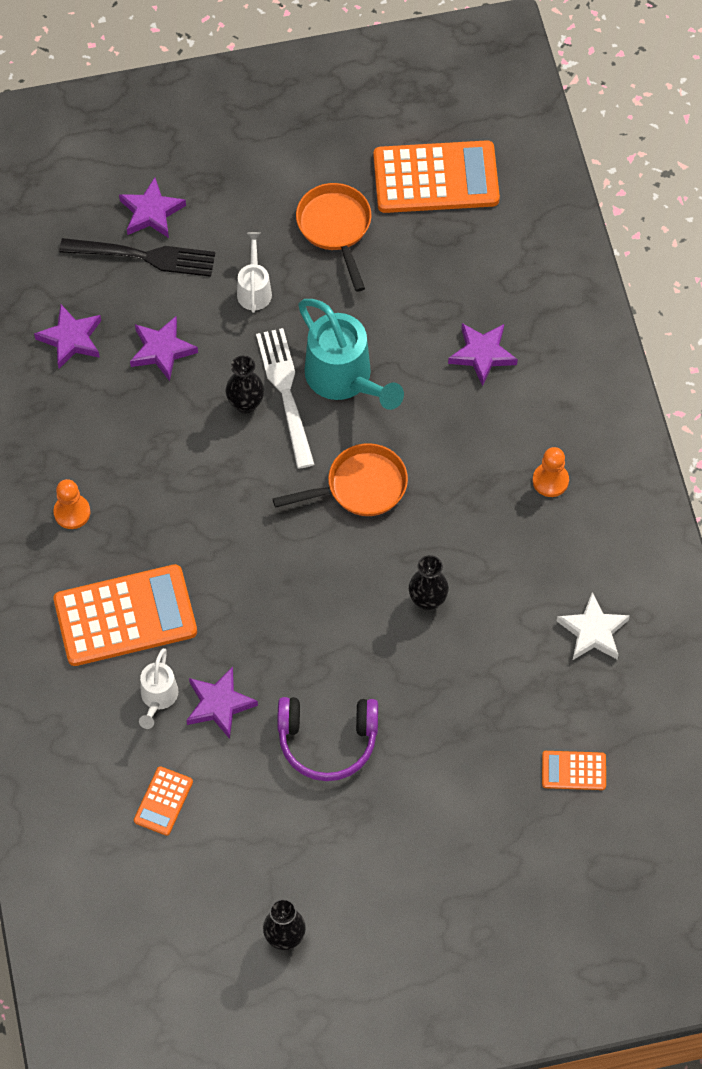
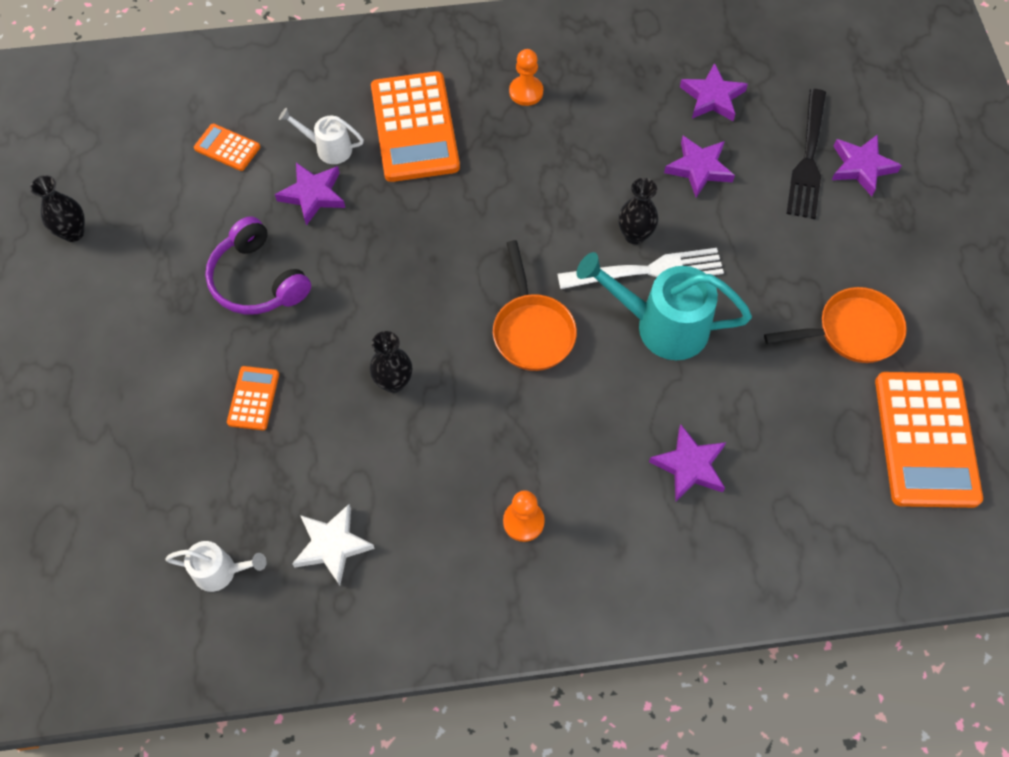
camera: 95 degrees right, 0 degrees up
white watering can [237,232,272,313] -> white watering can moved to [165,541,267,592]
purple headphones [277,697,378,781] -> purple headphones turned 45 degrees counterclockwise [205,216,311,315]
turquoise watering can [298,299,404,410] -> turquoise watering can turned 45 degrees clockwise [576,252,752,360]
orange calculator [542,751,606,790] -> orange calculator moved to [227,366,279,430]

